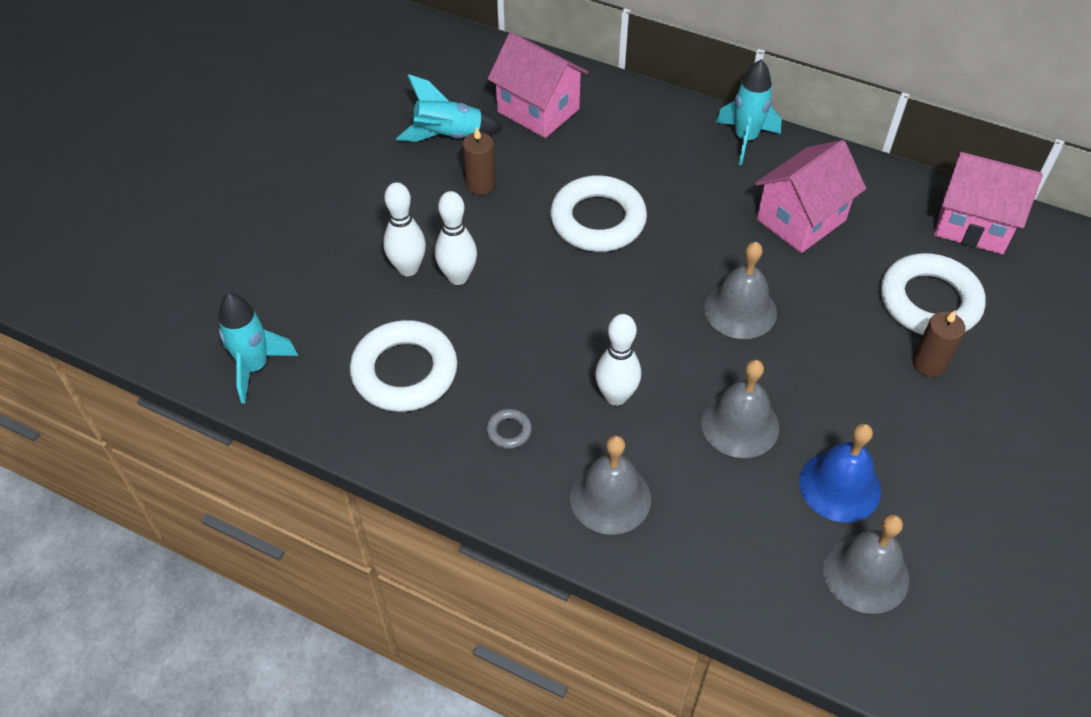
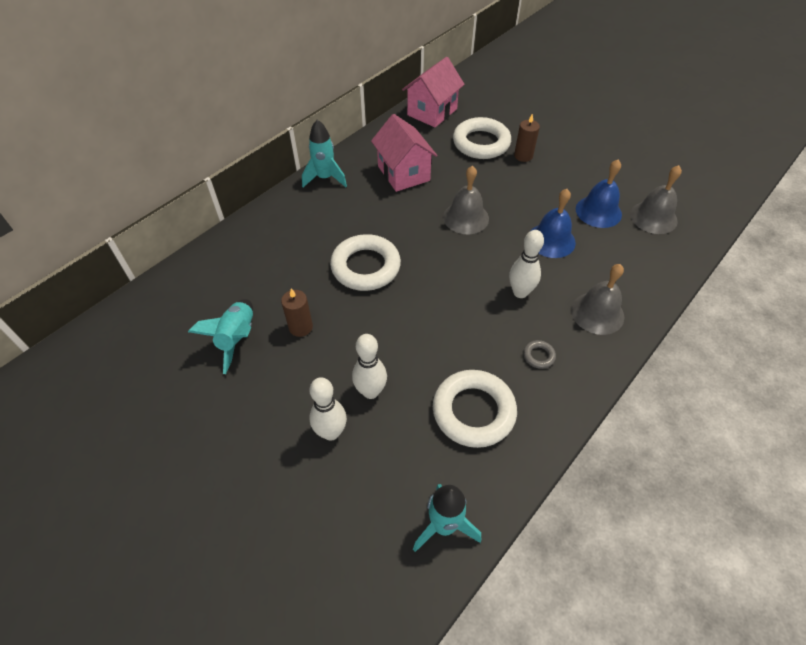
camera: 75 degrees left, 0 degrees up
white bowling pin [435,191,477,285] -> white bowling pin moved to [309,377,347,441]
pink house [488,32,588,138] -> none
grey bell [701,360,779,458] -> blue bell [531,189,576,258]

